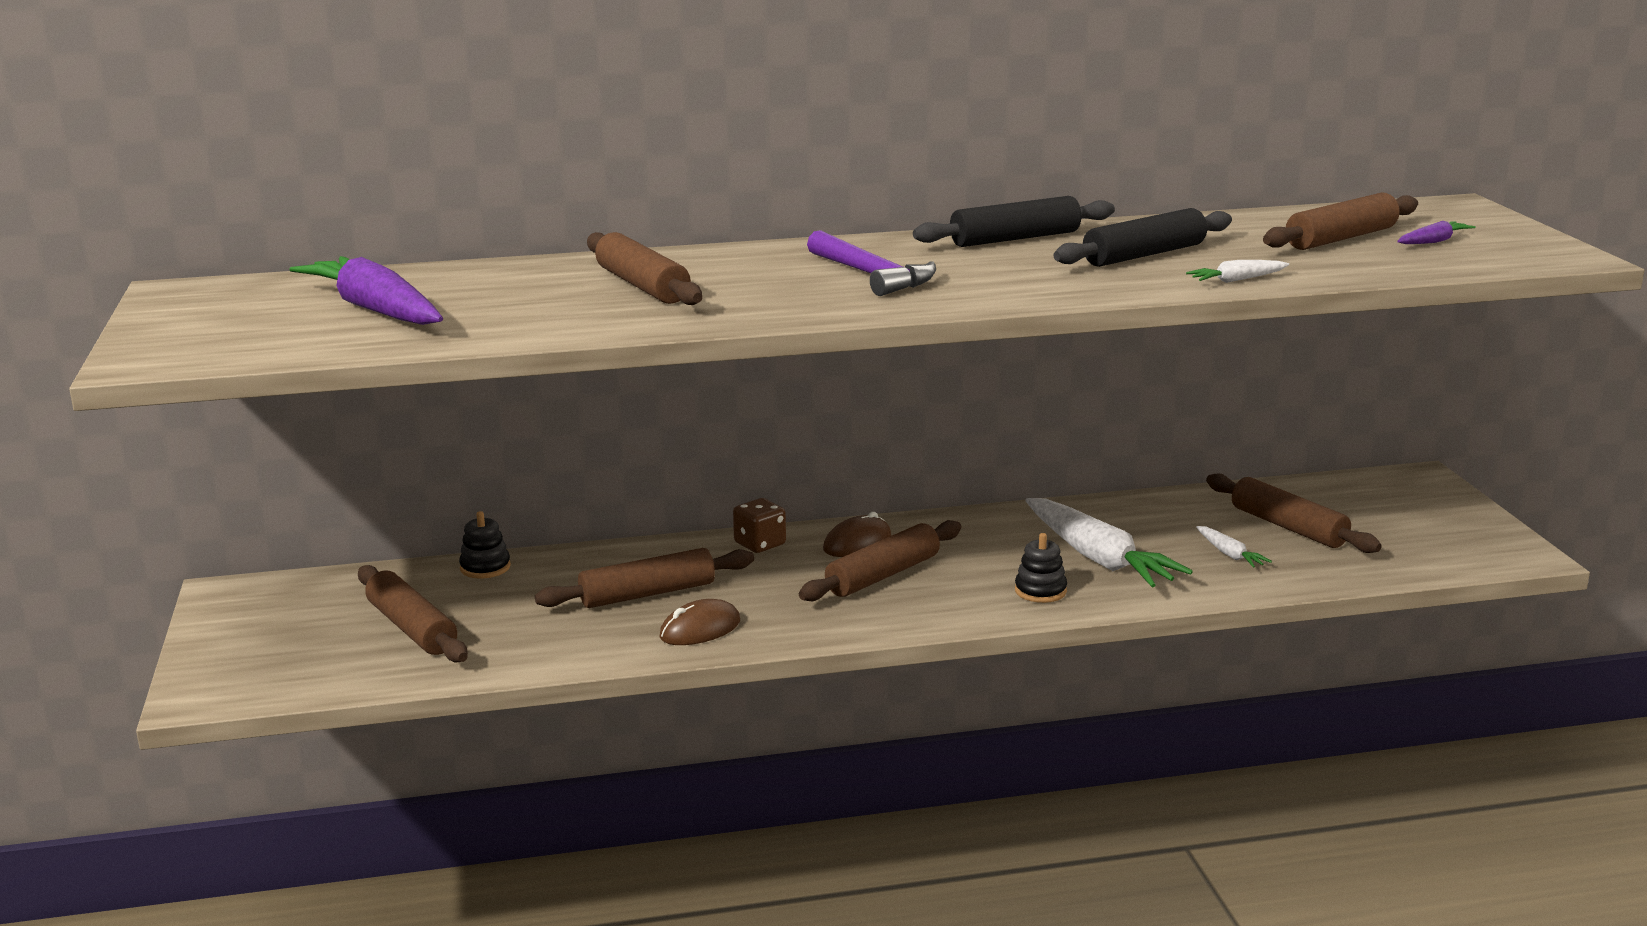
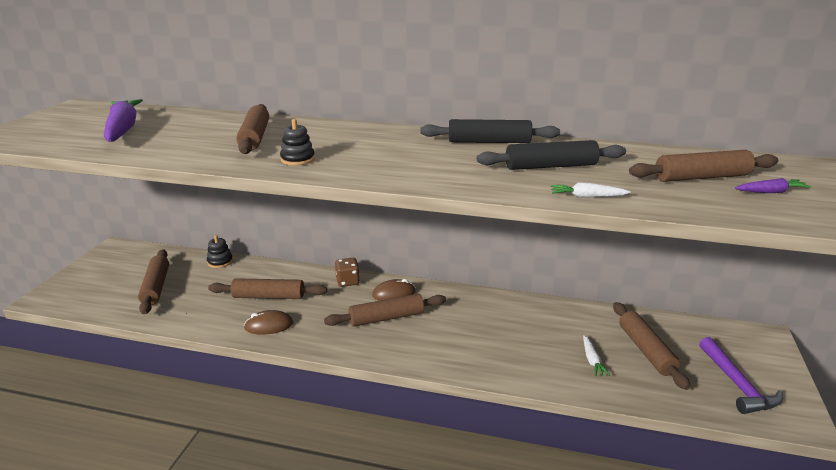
camera: 25 degrees right, 5 degrees up
purple hammer [807,230,936,296] -> purple hammer moved to [699,337,783,414]
black stacking toy [1015,533,1067,603] -> black stacking toy moved to [280,119,315,165]
white carrot [1026,498,1193,587] -> none

